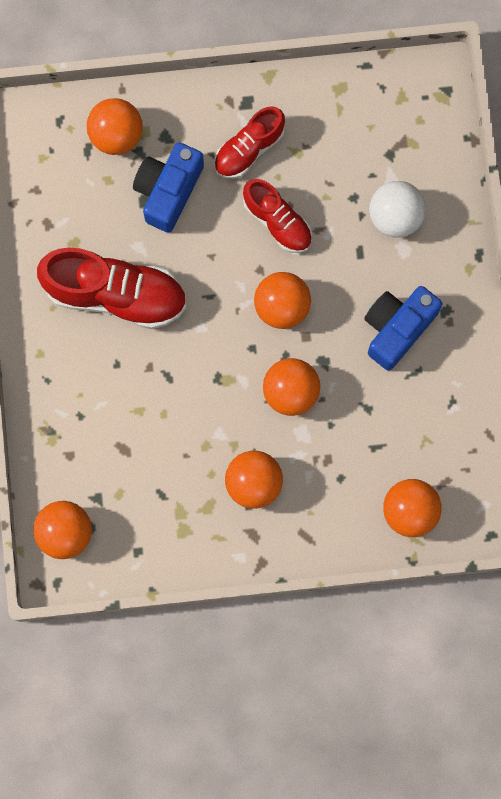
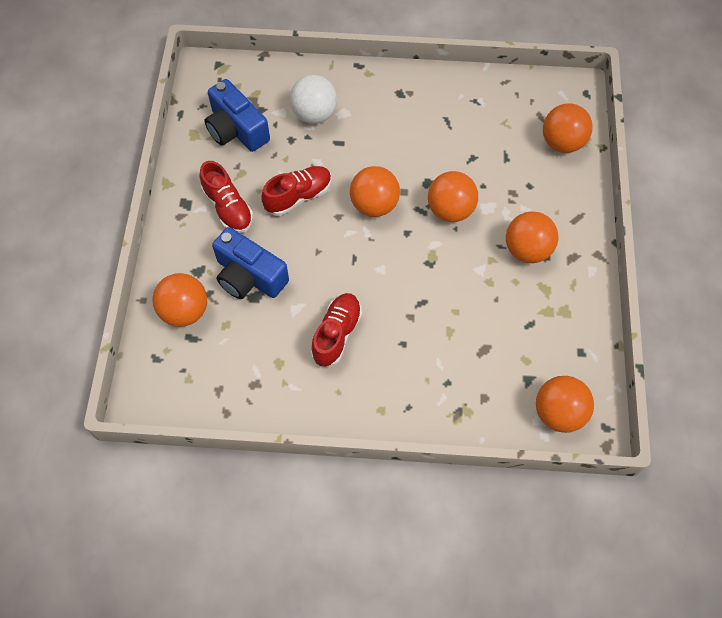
camera: 80 degrees left, 15 degrees down
red shoe [37,248,187,329] -> red shoe [311,293,362,367], size x0.60
blue camera [364,286,442,371] -> blue camera moved to [204,79,270,152]

